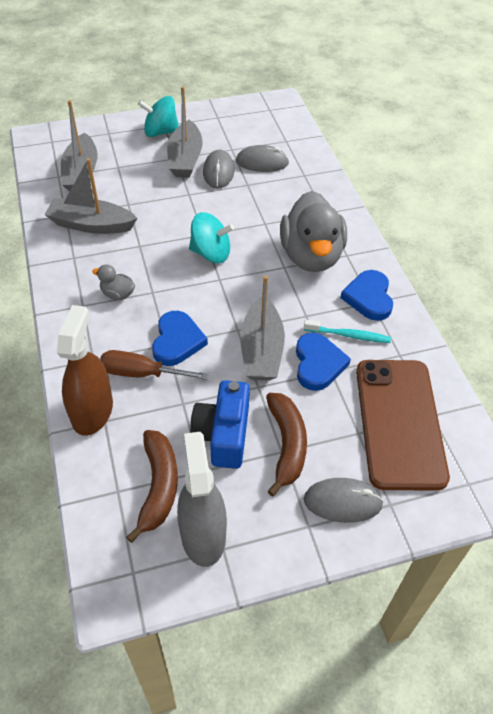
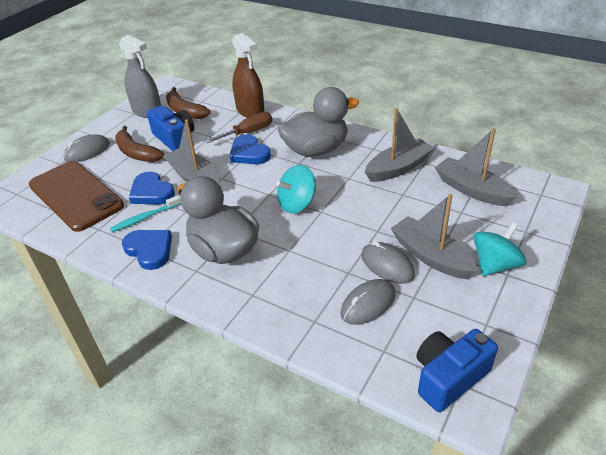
camera: 140 degrees right, 10 degrees down
grey duck [92,265,135,300] -> grey duck [277,87,359,157], size x2.39
none -> blue camera [416,329,498,412]

